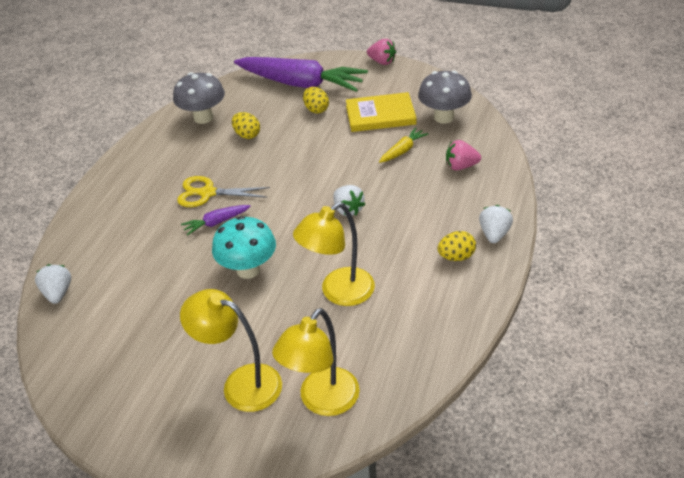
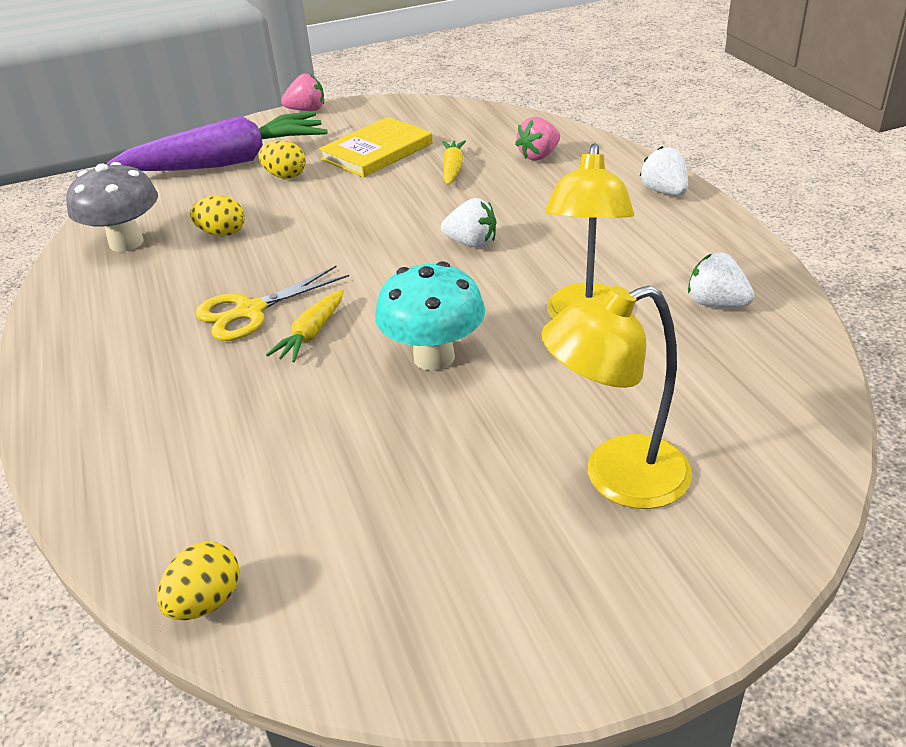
camera: 40 degrees left, 5 degrees down
white strawberry [35,264,71,304] -> white strawberry moved to [688,253,755,307]
purple carrot [181,205,251,236] -> yellow carrot [266,289,344,362]
yellow lamp [272,308,360,416] -> none
grey mushroom [418,71,472,124] -> none
yellow egg [437,231,476,261] -> yellow egg moved to [157,541,239,620]

